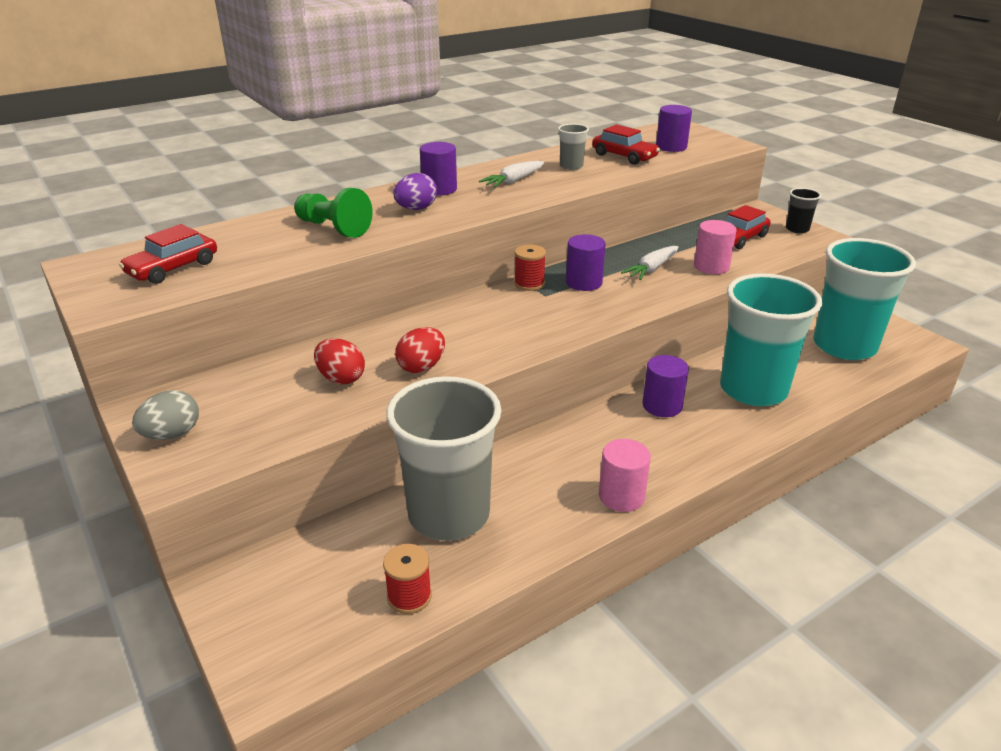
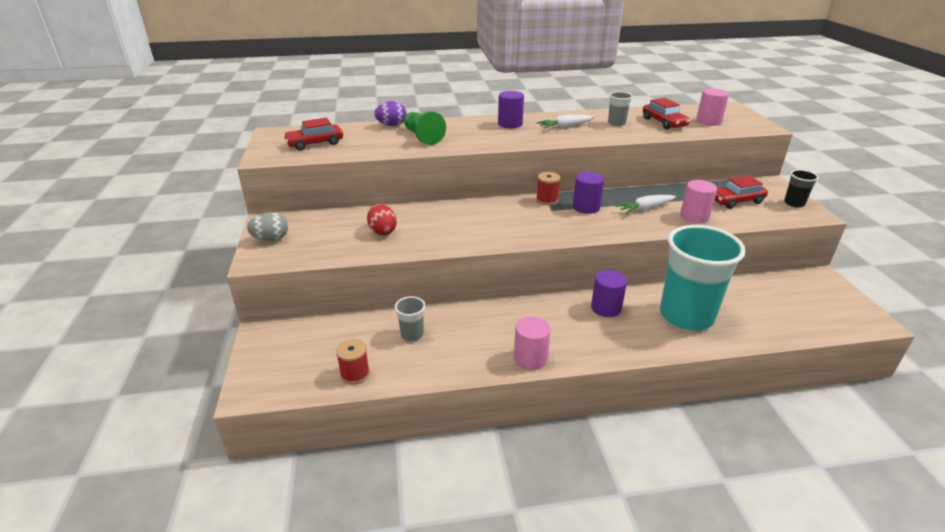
camera: 25 degrees right, 0 degrees up
grey cup [386,376,501,541] -> grey cup [395,296,425,341], size x0.42
purple egg [393,173,437,210] -> purple egg moved to [374,101,407,126]
red egg [395,327,445,373] -> none
purple cylinder [656,105,692,152] -> pink cylinder [696,88,729,126]
turquoise cup [813,238,916,360] -> none

